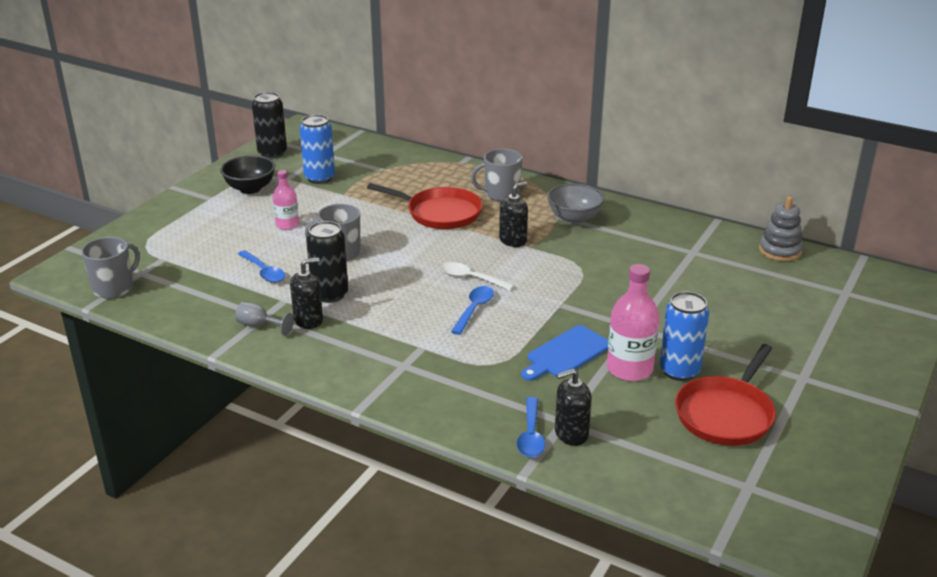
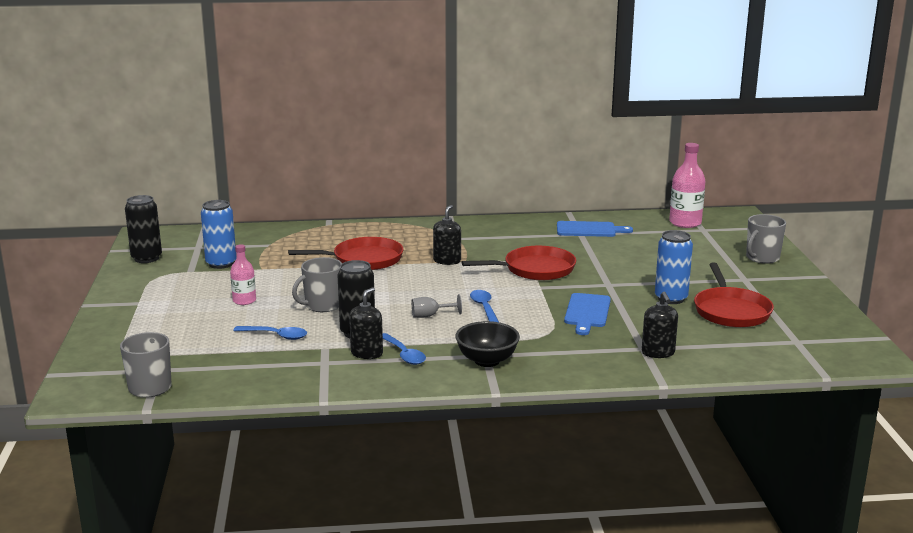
camera: 35 degrees left, 10 degrees down
black bowl [220,155,275,194] -> black bowl moved to [455,321,520,367]
grey goblet [235,302,294,336] -> grey goblet moved to [411,294,462,318]
white spoon [441,262,514,290] -> none
grey mug [471,149,523,201] -> grey mug moved to [746,214,786,264]
blue spoon [517,397,545,458] -> blue spoon moved to [383,333,426,365]
grey bowl [547,184,604,225] -> none
black soap dispenser [555,368,592,446] -> black soap dispenser turned 45 degrees counterclockwise [642,292,678,358]
pink bottle [607,264,659,381] -> pink bottle moved to [669,143,705,228]
grey stacking toy [759,196,803,261] -> none
none -> red pan [462,246,576,280]
none -> blue cutting board [557,221,633,237]

